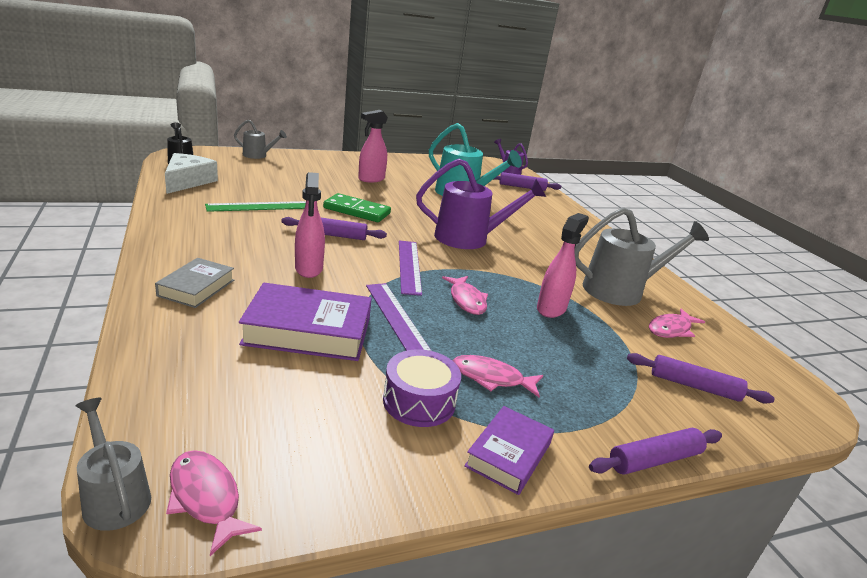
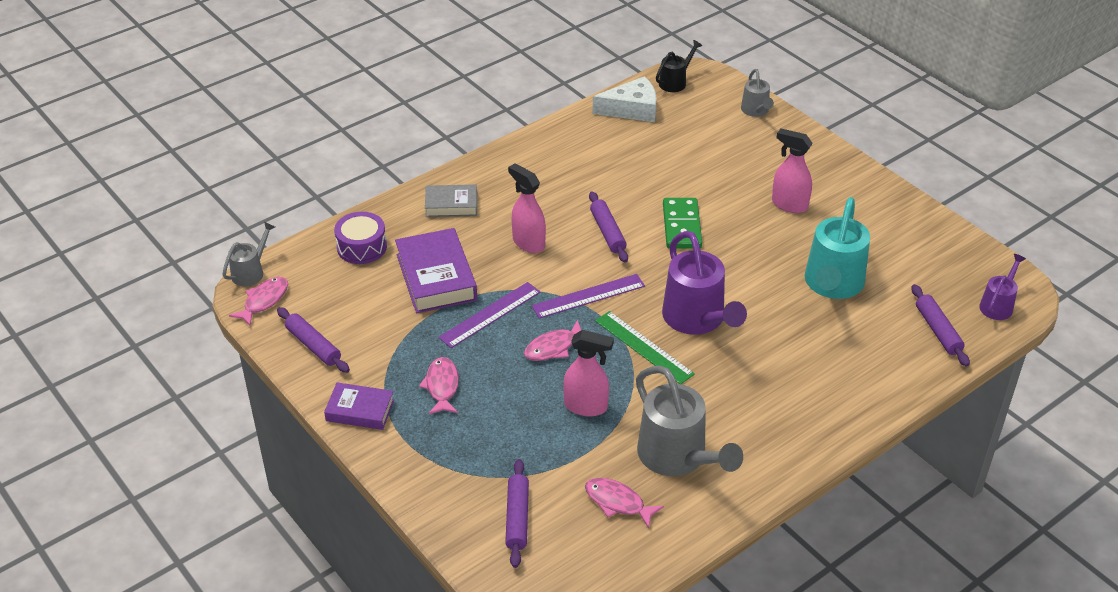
camera: 75 degrees right, 15 degrees up
green ruler [205,201,306,212] -> green ruler moved to [595,311,695,384]
pink spray bottle [295,172,325,278] -> pink spray bottle turned 75 degrees clockwise [508,163,546,253]
purple drum [383,349,461,427] -> purple drum moved to [334,212,387,264]
purple rolling pin [589,428,722,475] -> purple rolling pin moved to [277,307,350,373]

